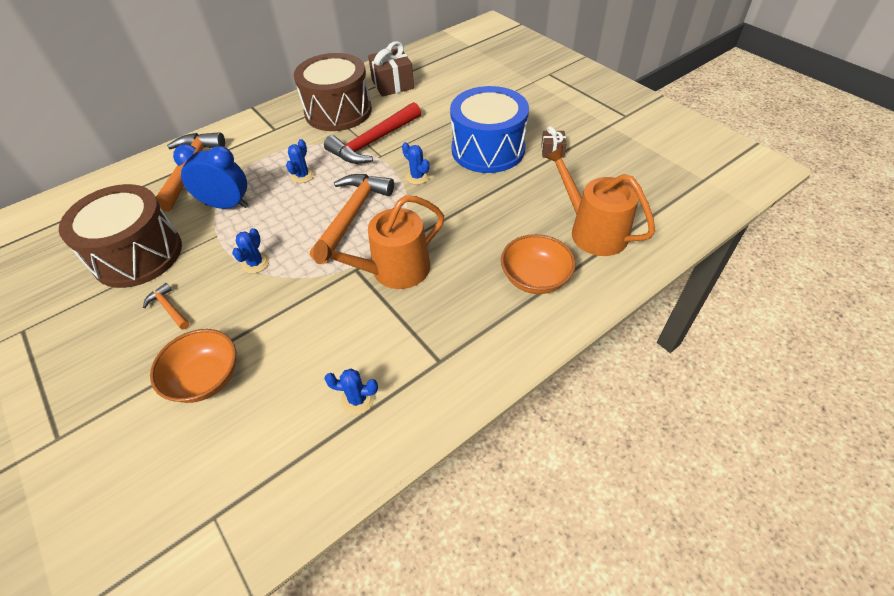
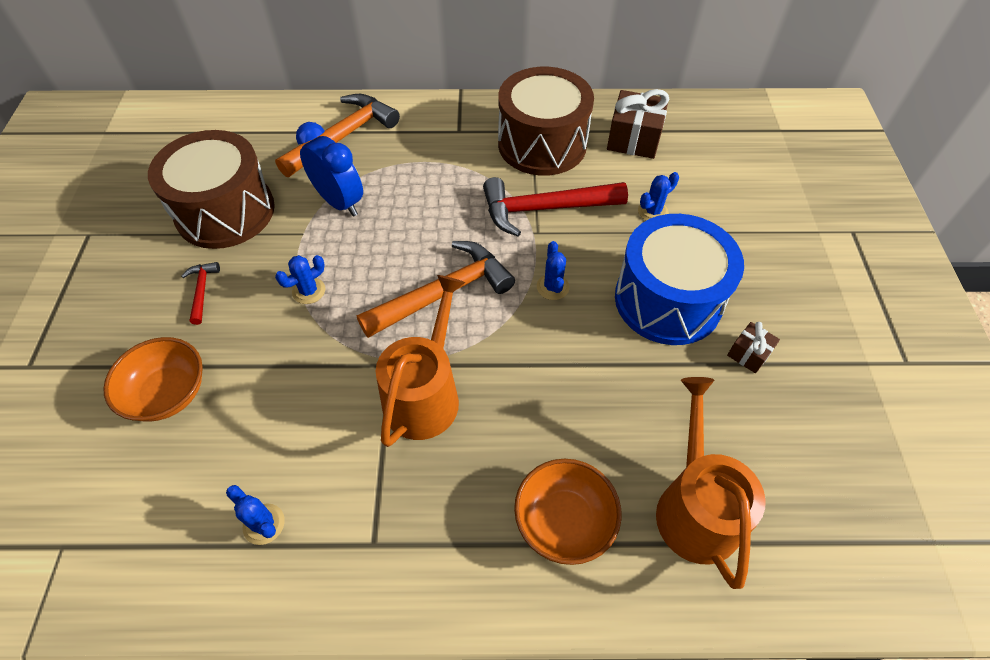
camera: 35 degrees right, 5 degrees up
orange hammer [143,283,190,330] -> red hammer [182,262,220,325]
blue cactus [286,139,314,183] -> blue cactus moved to [638,172,679,221]
orange watering can [313,195,444,289] -> orange watering can turned 105 degrees clockwise [376,275,465,447]

